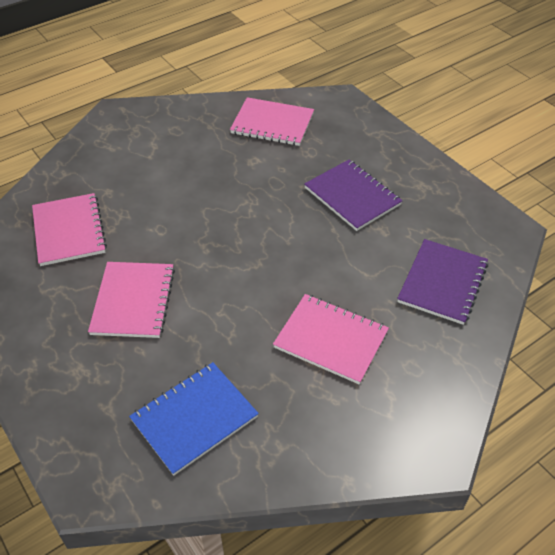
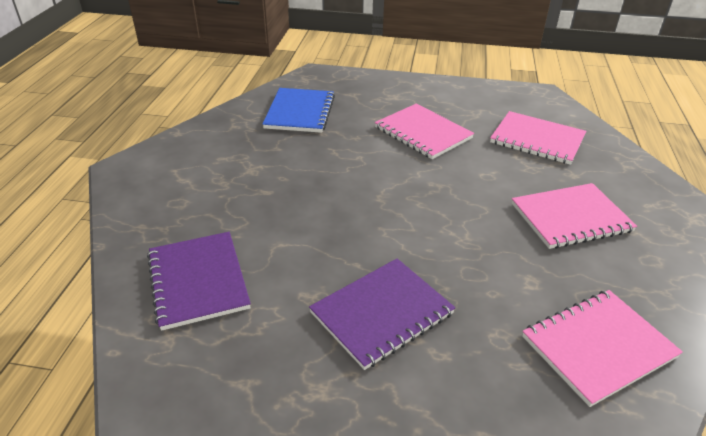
camera: 135 degrees right, 10 degrees down
pink notebook [273,294,389,385] -> pink notebook moved to [512,183,637,249]
purple notebook [304,160,403,231] -> purple notebook turned 45 degrees counterclockwise [309,258,455,370]

